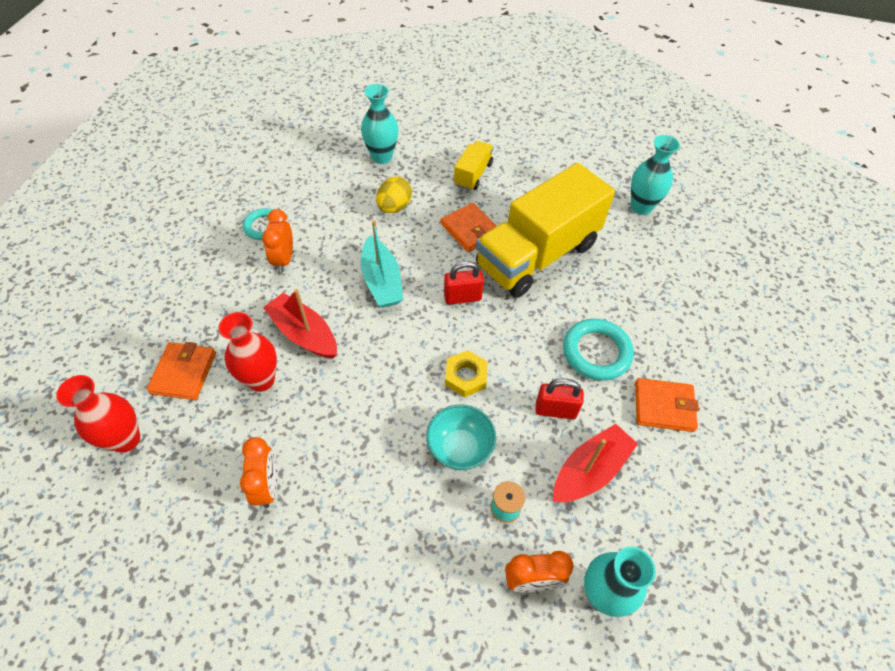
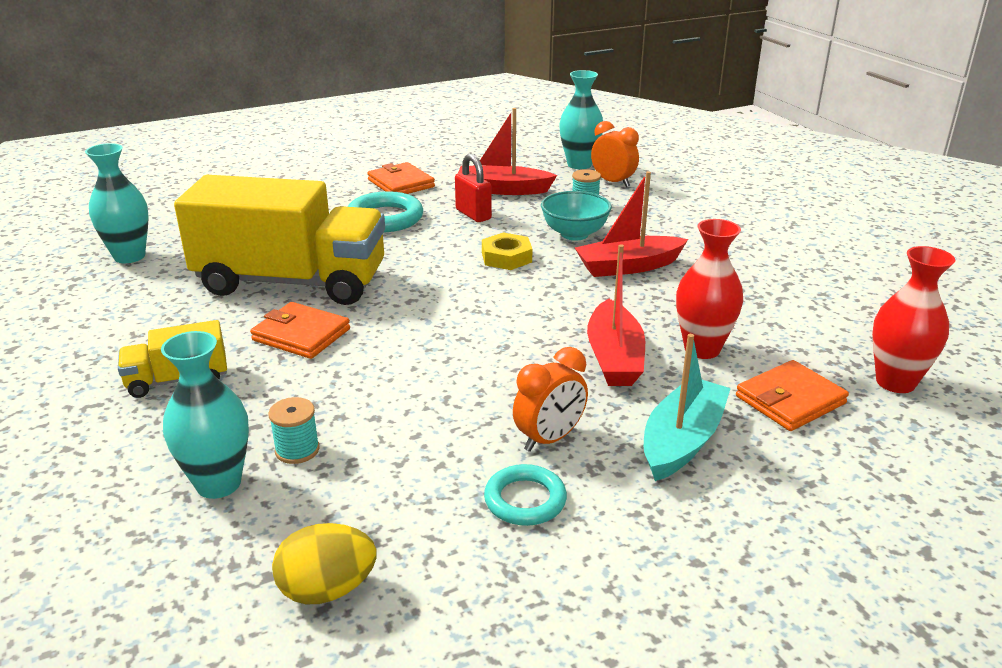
camera: 130 degrees left, 25 degrees down
orange clock [240,437,277,508] -> none
turquoise boat [361,220,403,308] -> turquoise boat moved to [644,334,731,481]
yellow egg [376,176,412,213] -> yellow egg moved to [272,523,377,604]
orange wallet [441,203,496,252] -> orange wallet turned 75 degrees counterclockwise [250,302,350,359]
red padlock [444,261,484,305] -> none
none -> turquoise spool [269,397,320,464]
none -> red boat [575,171,688,277]

